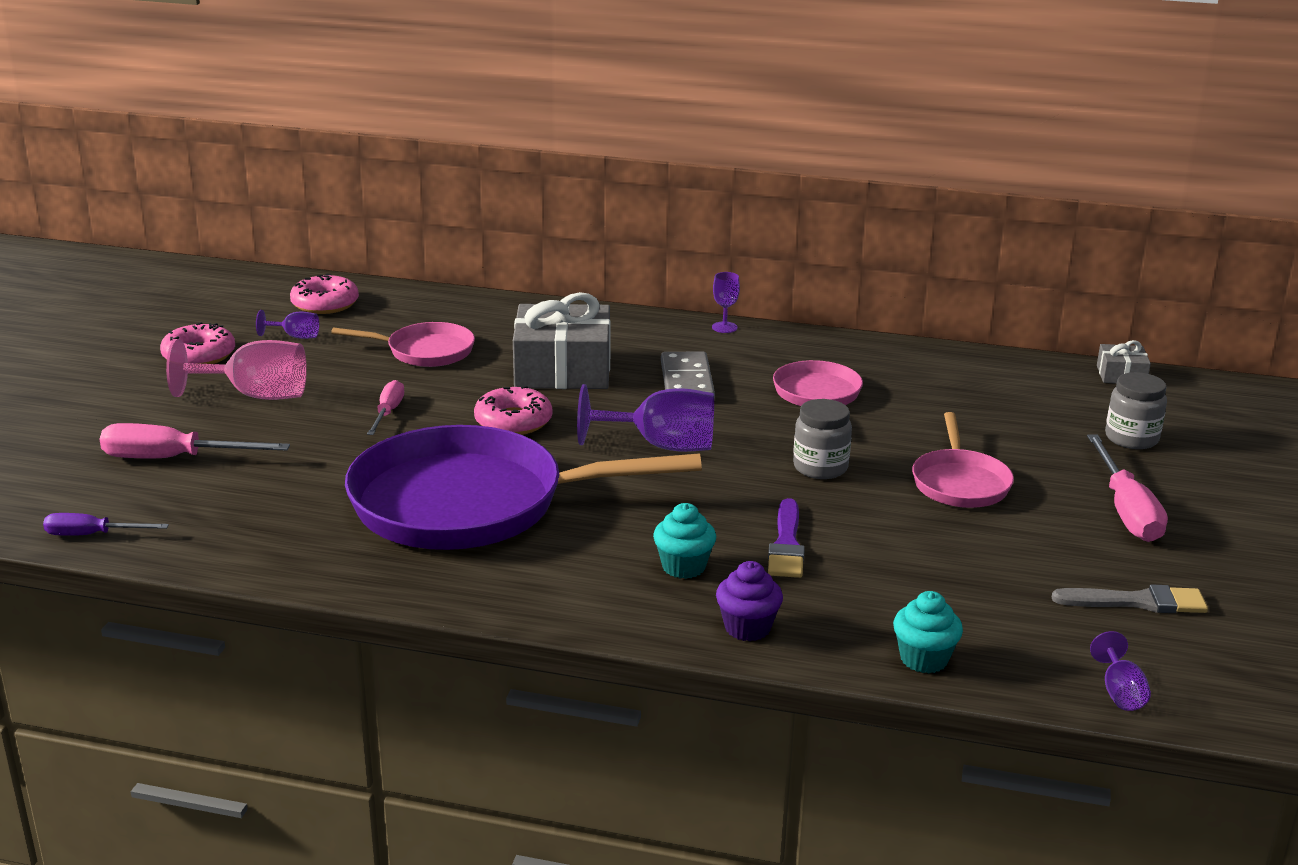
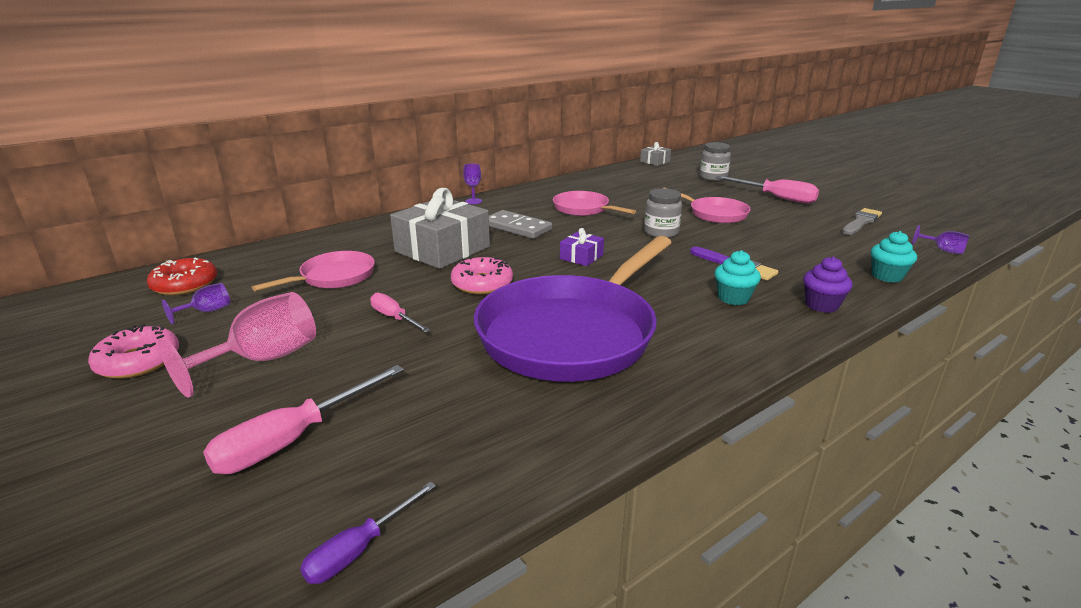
camera: 50 degrees left, 0 degrees up
pink donut [290,273,359,314] -> red donut [147,258,217,295]
purple goblet [577,384,714,452] -> purple gift [560,228,604,266]

